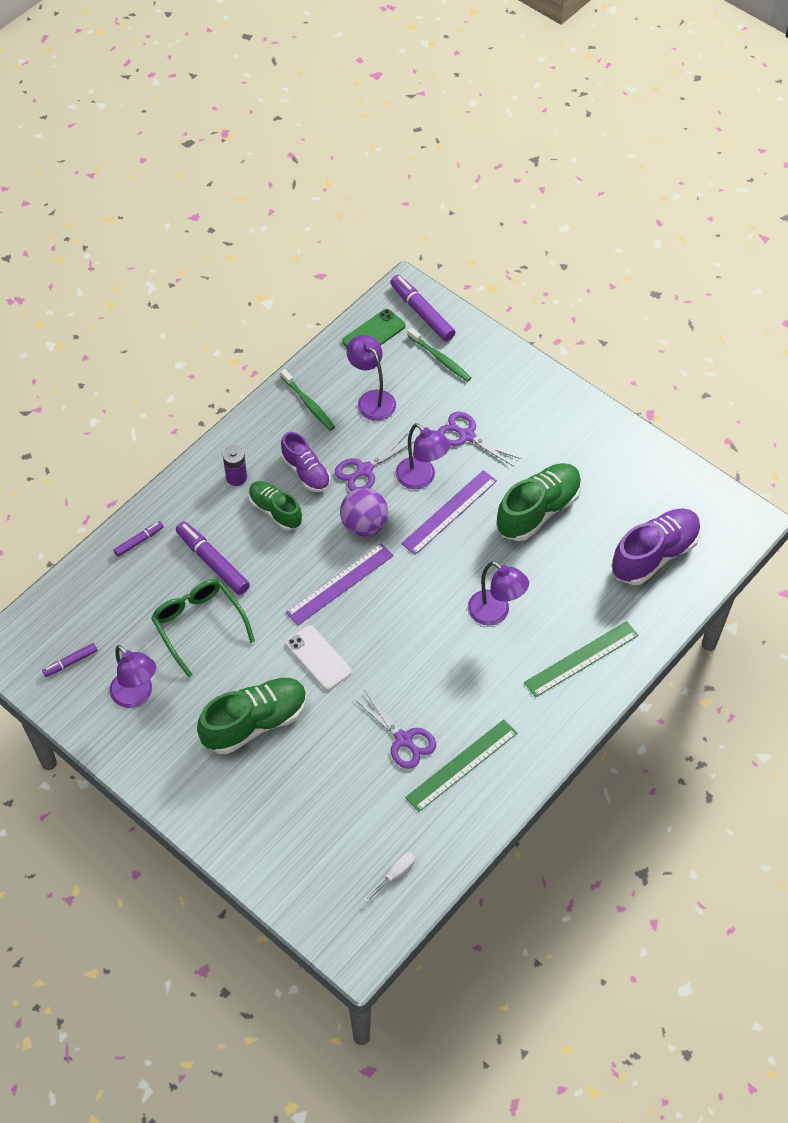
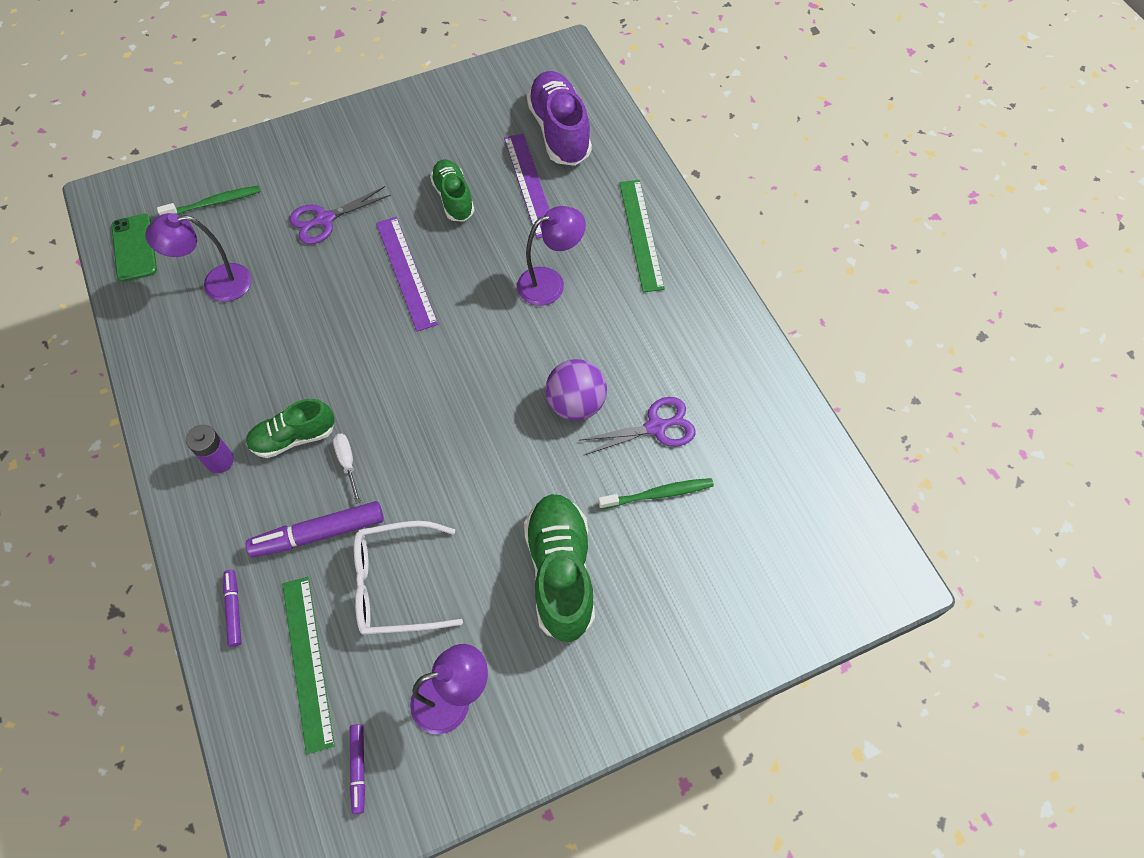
camera: 65 degrees left, 5 degrees up
green glasses [151,579,255,677] -> white glasses [354,520,463,635]
green toothbrush [281,369,335,431] -> green toothbrush moved to [598,478,714,509]
purple shoe [281,432,330,492] -> none
purple ruler [286,543,394,625] -> purple ruler moved to [504,133,550,238]
white phone [286,625,352,690] -> none
purple scissors [335,434,415,492] -> none
purple ball [340,488,388,536] -> purple ball moved to [545,359,607,421]
white screwdriver [364,852,415,902] -> white screwdriver moved to [333,434,361,504]
purple marker [390,275,455,341] -> none
purple lamp [396,423,450,489] -> none
green ruler [405,719,517,812] -> green ruler moved to [282,577,335,754]
green shoe [496,463,582,541] -> green shoe [430,159,475,222], size x0.63

